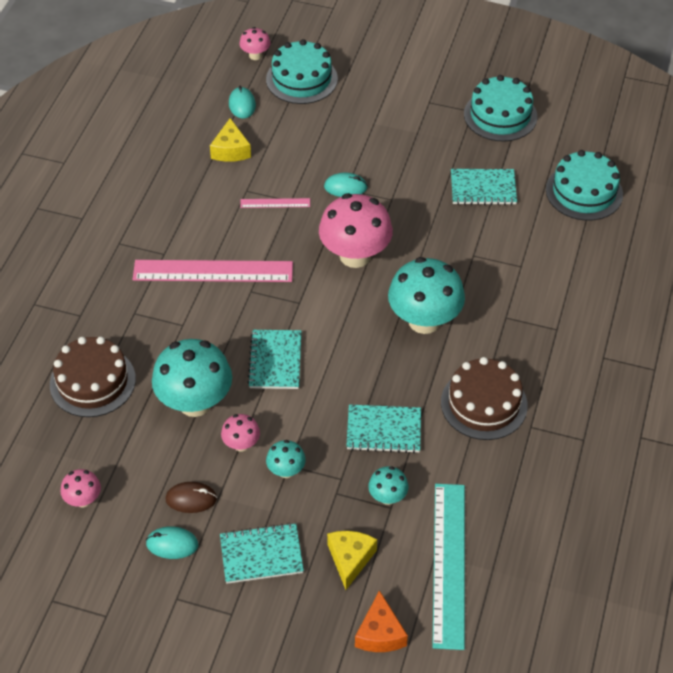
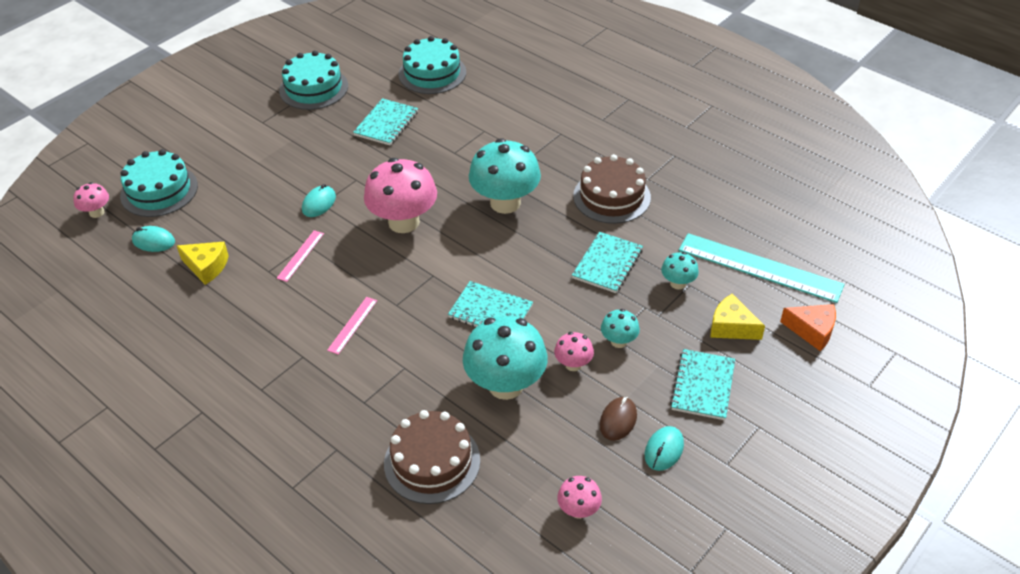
camera: 65 degrees left, 5 degrees down
pink ruler [133,260,293,282] -> pink ruler [327,297,377,355], size x0.46

